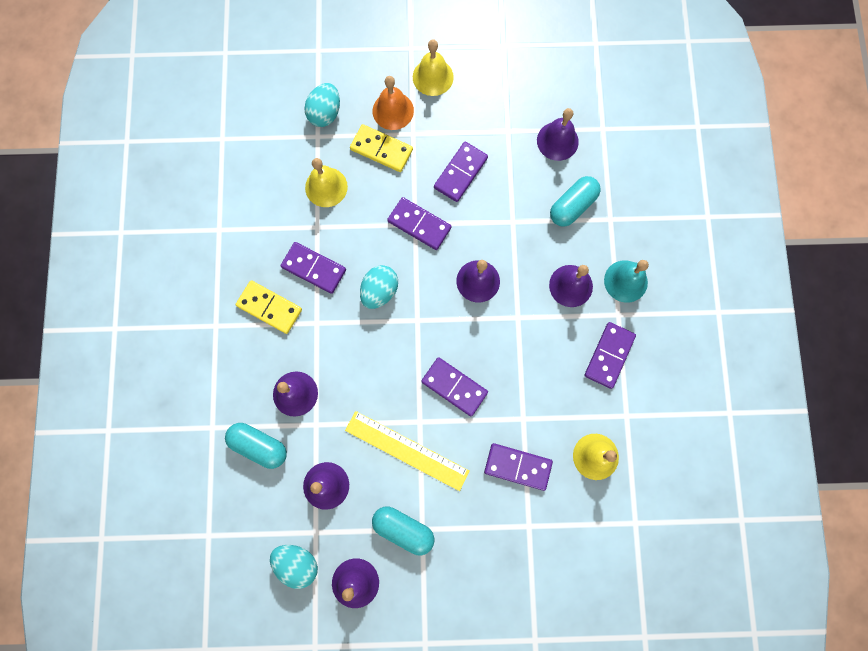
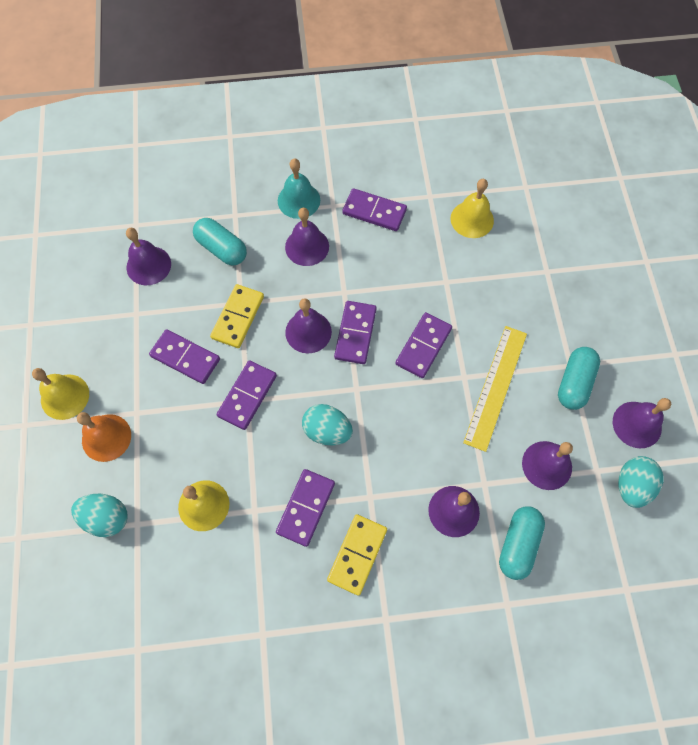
camera: 95 degrees left, 10 degrees down
yellow domino [350,124,413,172] -> yellow domino moved to [210,284,264,348]
purple domino [484,443,553,491] -> purple domino moved to [334,301,377,364]

